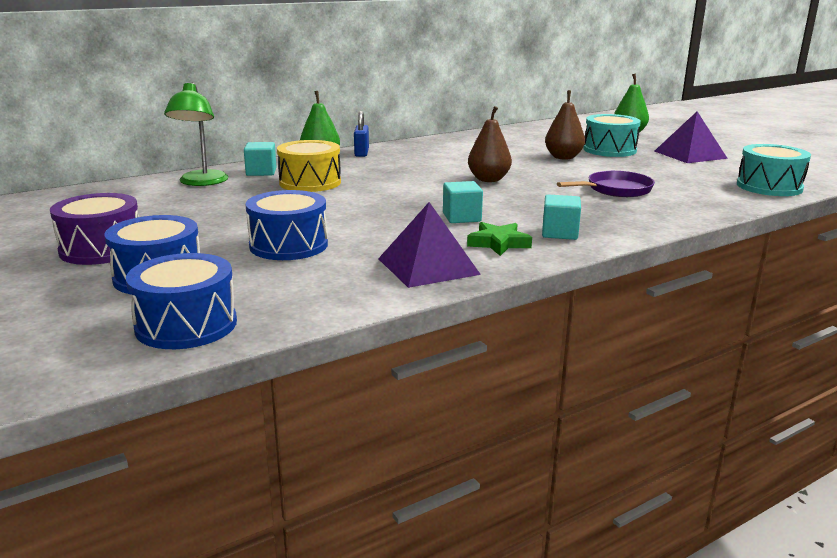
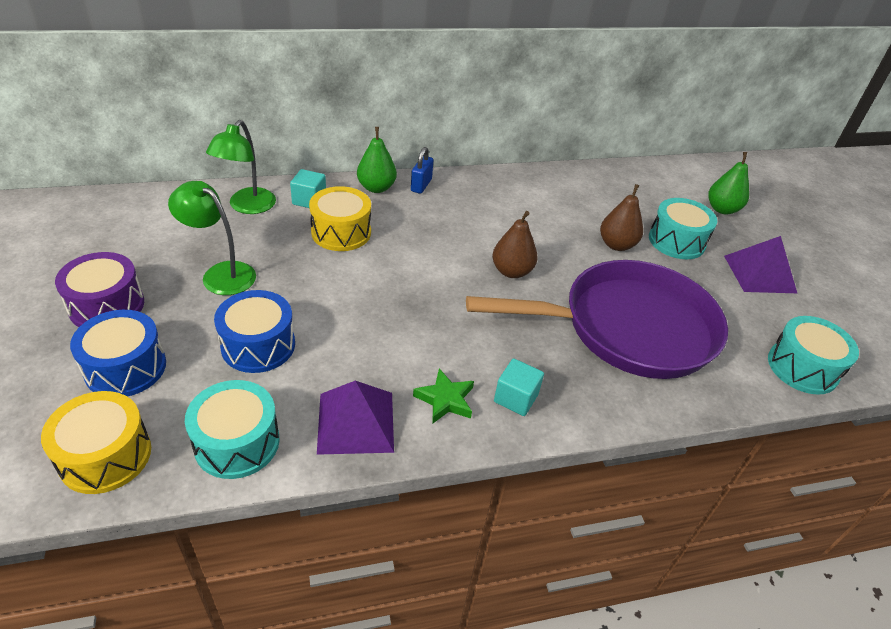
camera: 15 degrees right, 20 degrees up
blue drum [126,253,237,349] -> yellow drum [41,391,151,494]
turquoise cube [443,181,483,223] -> none
purple pan [557,171,655,197] -> purple pan [466,260,728,379], size x2.29
none -> green lamp [168,181,256,295]
none -> turquoise drum [185,380,280,479]

